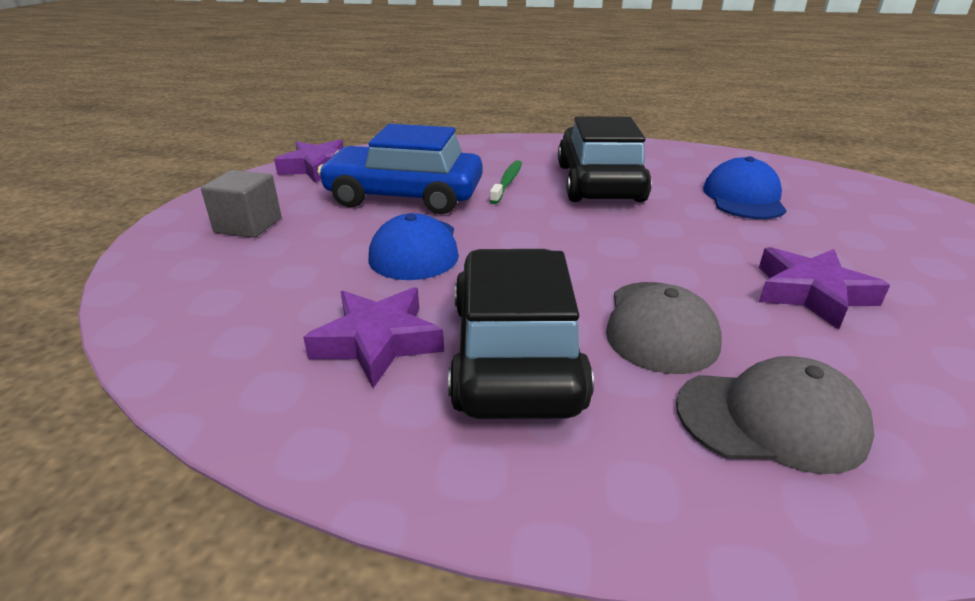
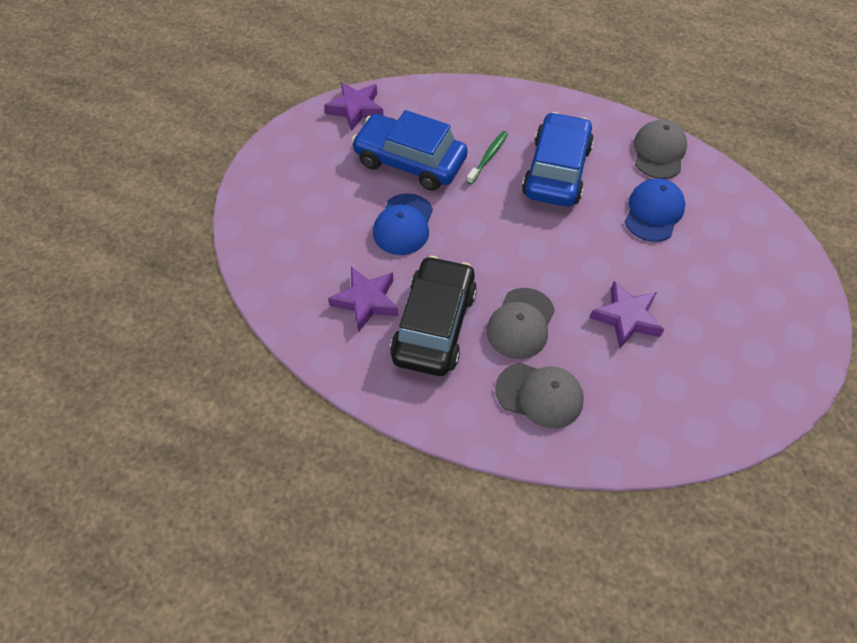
camera: 15 degrees right, 25 degrees up
grey cube [201,170,282,238] -> none
black car [558,117,652,202] -> blue car [522,112,594,207]
none -> grey cap [634,120,687,179]

